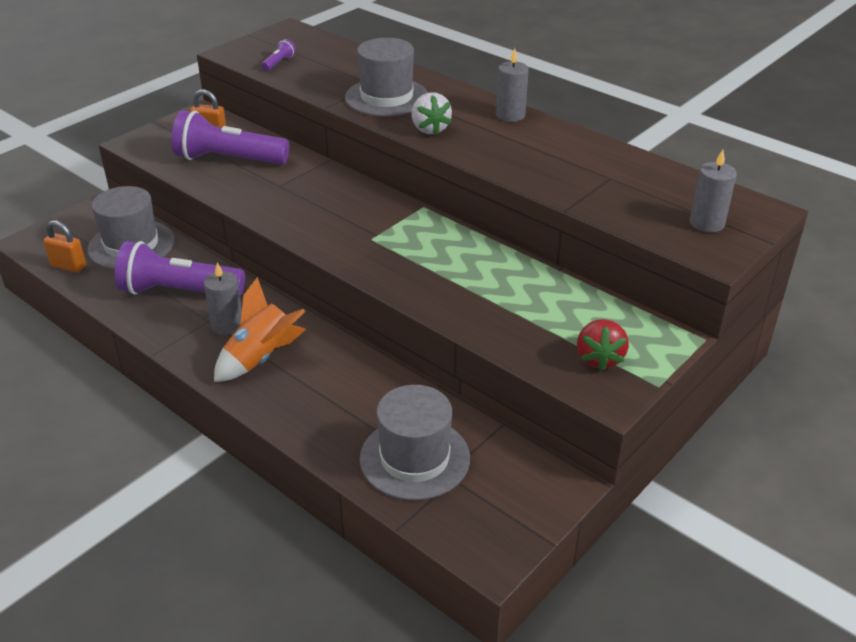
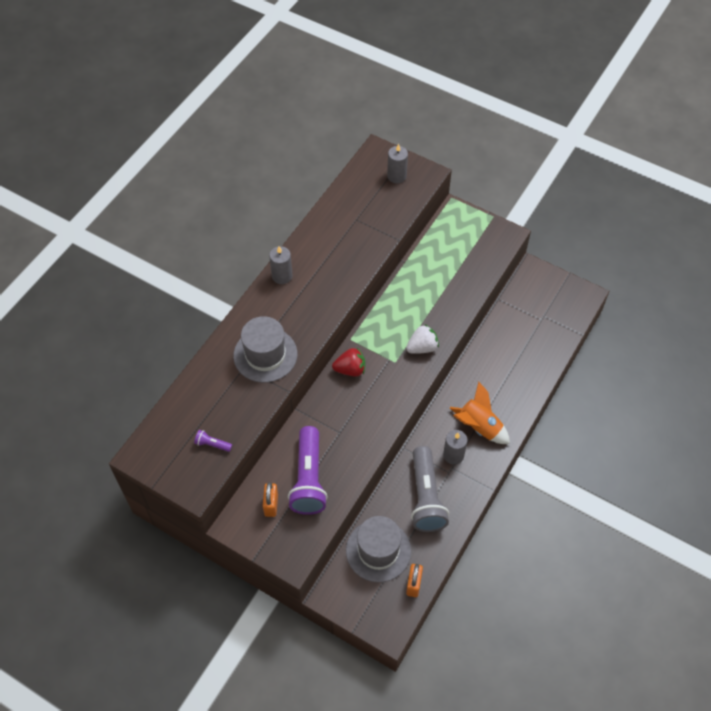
camera: 100 degrees left, 20 degrees up
purple flashlight [115,241,245,296] -> grey flashlight [411,446,449,532]
grey hat [360,385,470,501] -> none
white strawberry [411,92,452,135] -> white strawberry moved to [406,324,439,354]
red strawberry [577,319,629,371] -> red strawberry moved to [332,348,365,376]

